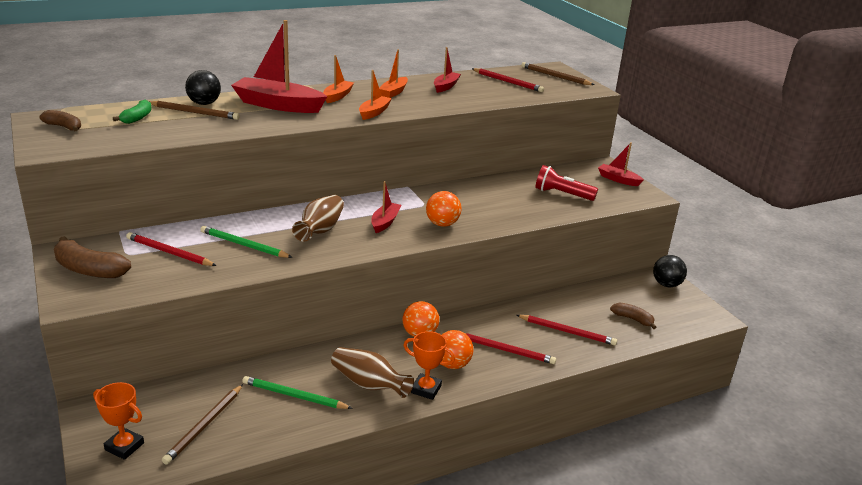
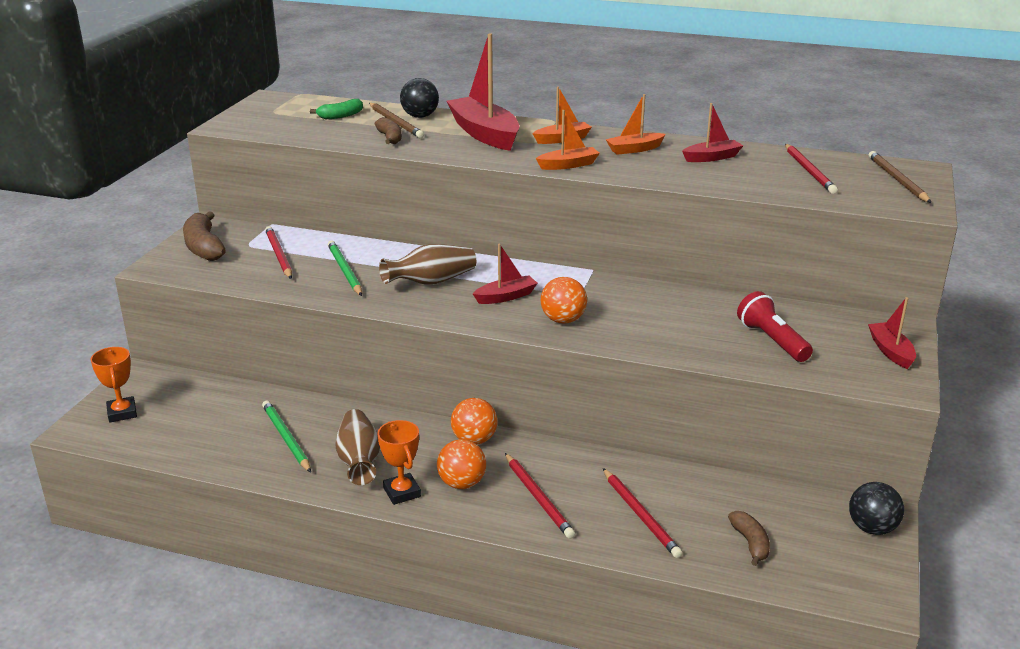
camera: 45 degrees right, 0 degrees up
brown banana [39,110,81,131] -> brown banana moved to [375,117,402,144]
brown pencil [162,384,243,465] -> none

